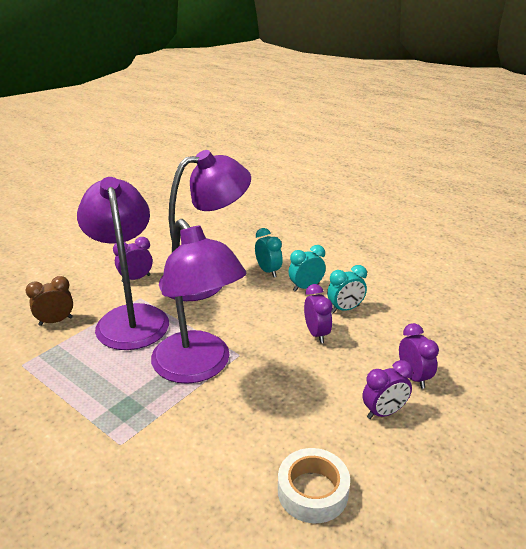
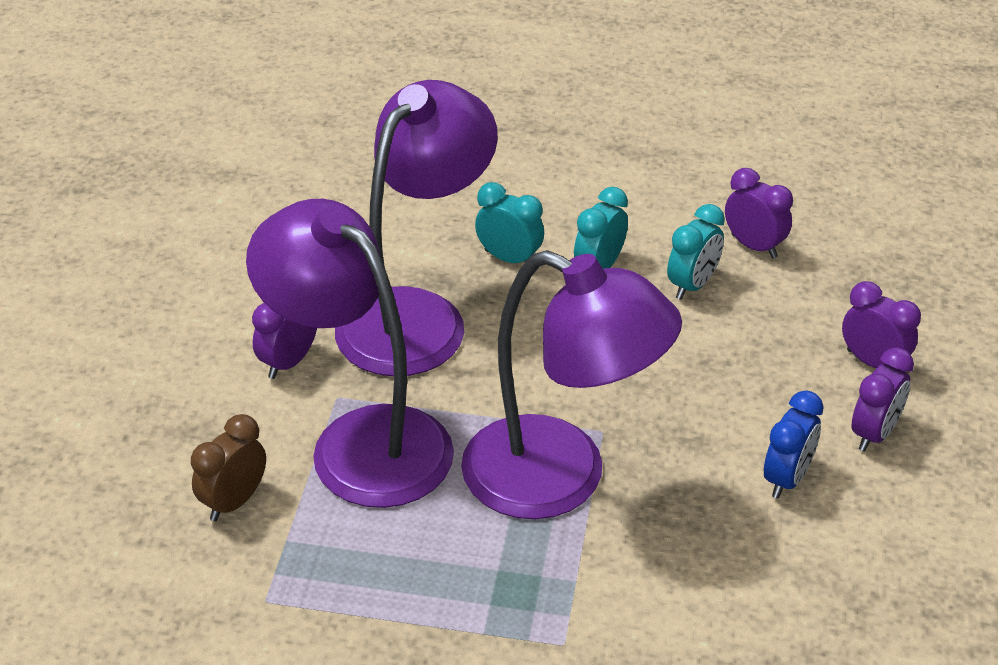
camera: 30 degrees left, 10 degrees up
white tape [278,448,350,523] -> none
purple clock [304,284,333,343] -> purple clock moved to [725,168,793,258]
none -> blue clock [764,390,824,499]

